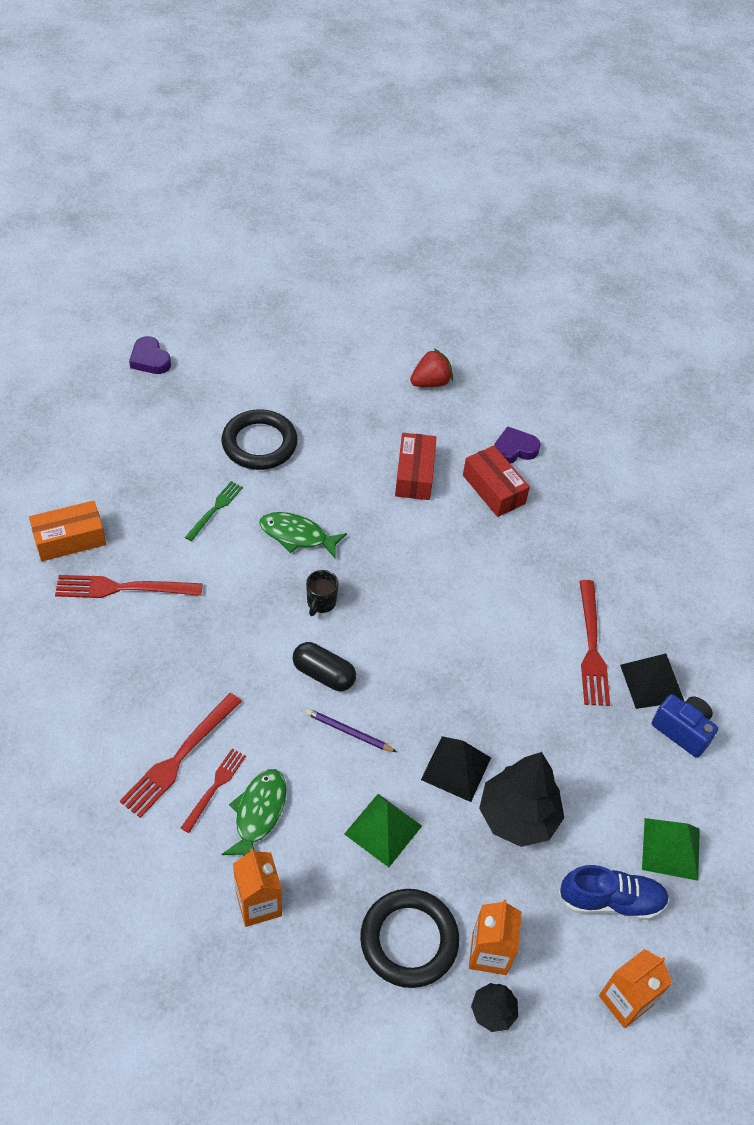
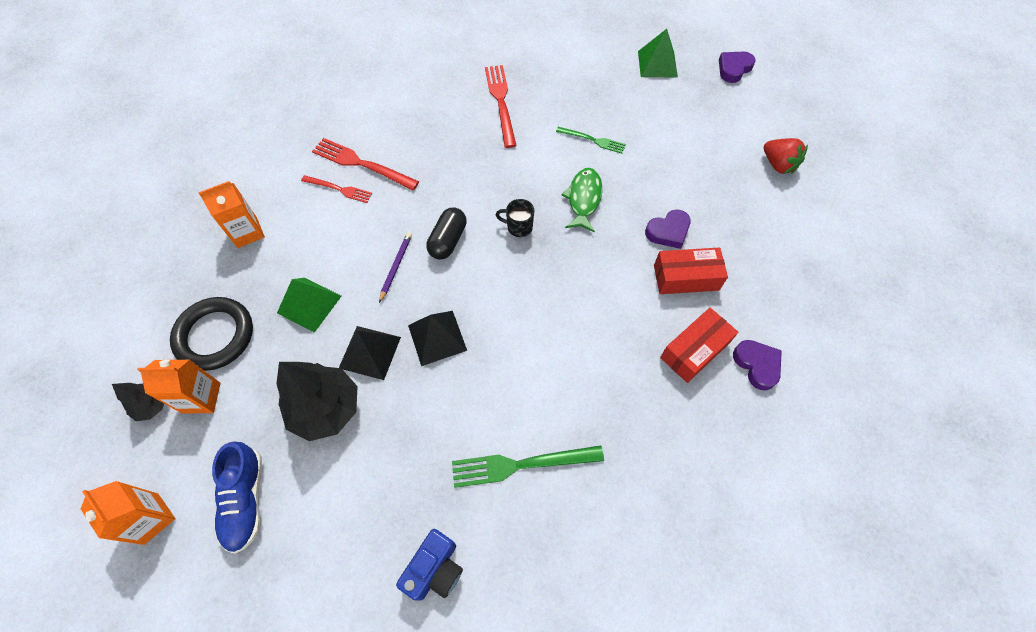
camera: 85 degrees right, 10 degrees up
orange box [29,500,106,561] -> none
green fish [221,769,286,856] -> none
black ring [222,410,298,470] -> none
red strawberry [410,349,453,387] -> red strawberry moved to [764,138,808,174]
red fork [580,580,610,706] -> green fork [452,445,604,488]
black pyramid [620,653,685,709] -> black pyramid moved to [408,311,467,366]
green pyramid [642,818,700,881] -> green pyramid moved to [638,29,678,77]
none -> purple heart [645,209,691,249]

